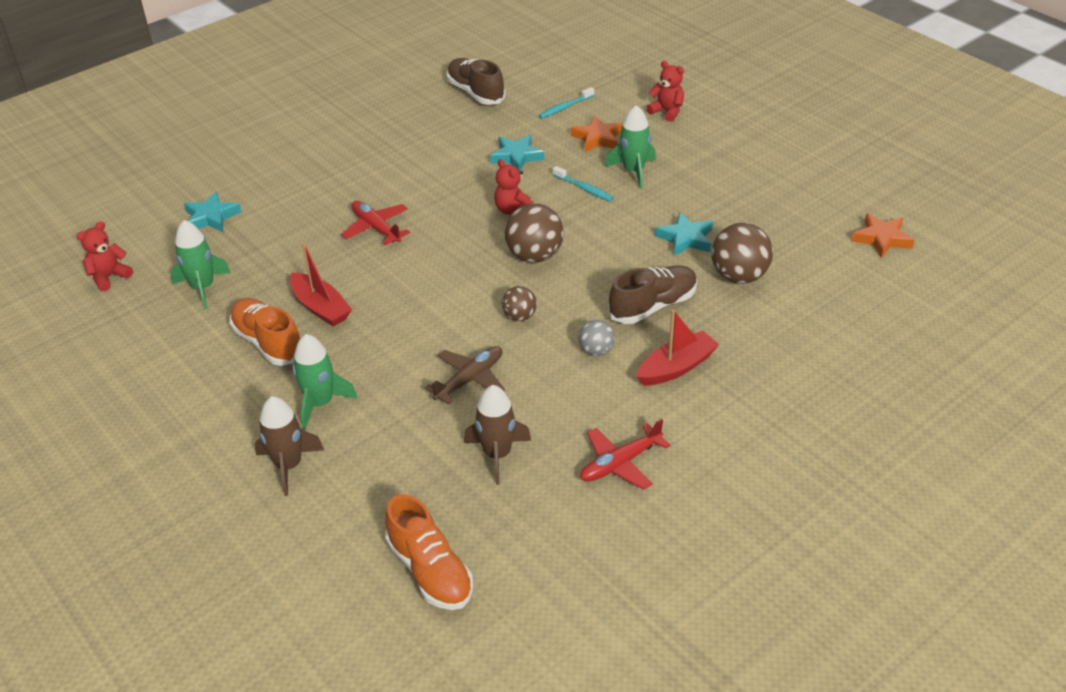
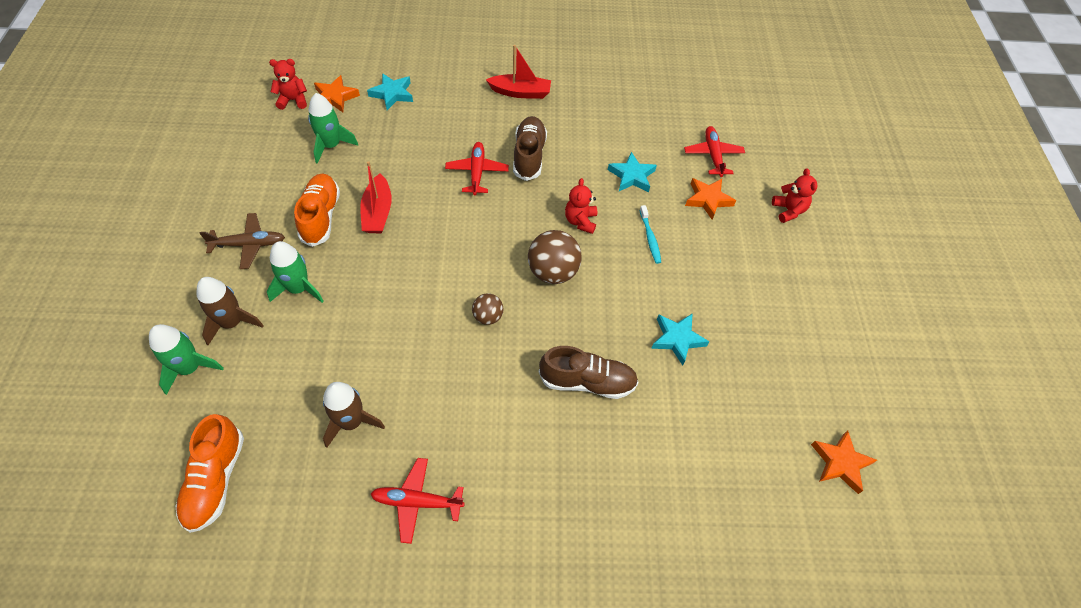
camera: 35 degrees right, 15 degrees up
brown plane [424,346,505,405] -> brown plane moved to [199,213,285,269]
brown shoe [447,58,505,105] -> brown shoe moved to [513,116,547,181]
turquoise toothbrush [538,87,594,118] -> red plane [684,126,745,177]
grey ball [578,320,615,356] -> none
green rocket [605,105,656,189] -> green rocket moved to [149,324,224,395]
red boat [636,309,720,386] -> red boat moved to [486,45,551,99]
brown ball [711,223,773,284] -> none
none -> orange star [314,75,360,112]

